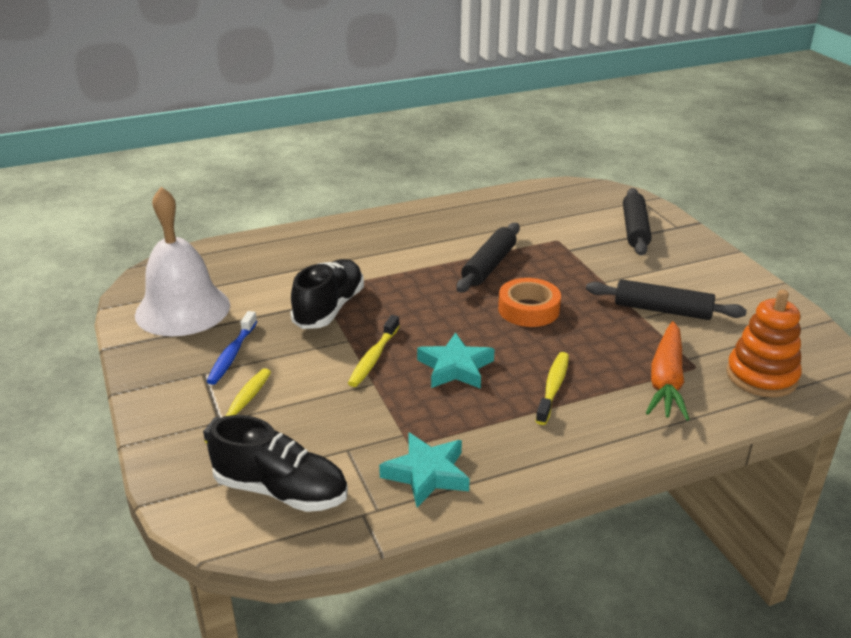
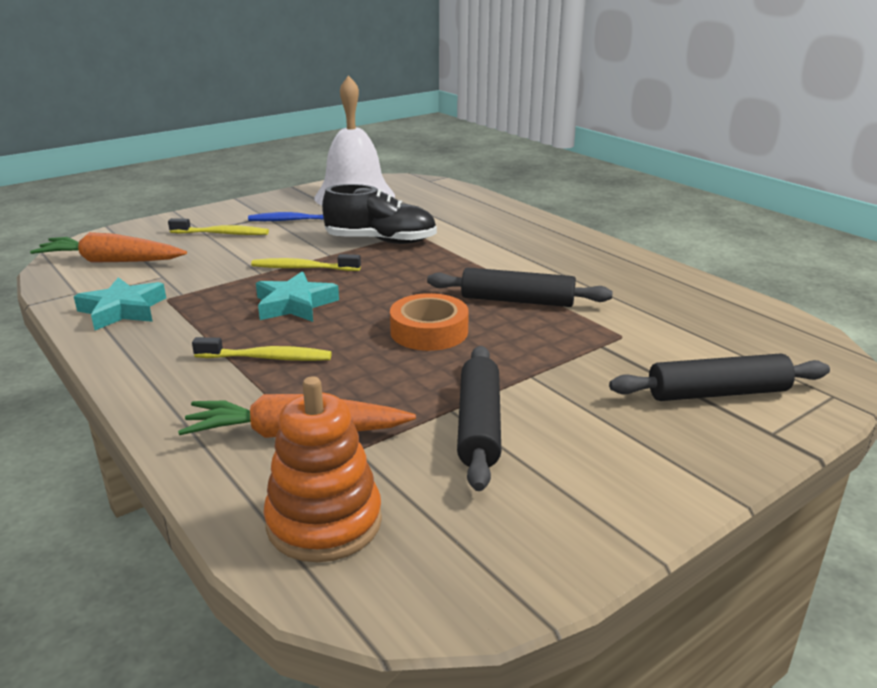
camera: 75 degrees right, 5 degrees down
black shoe [207,415,348,512] -> orange carrot [30,232,187,263]

